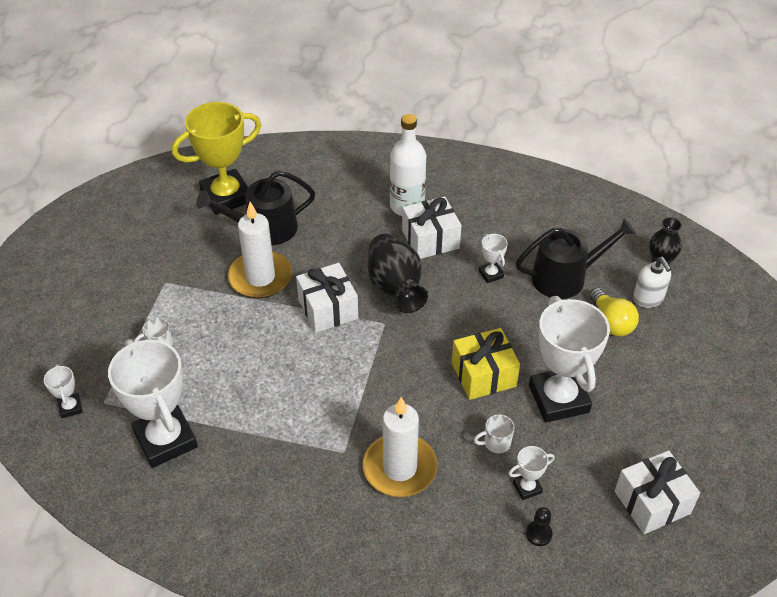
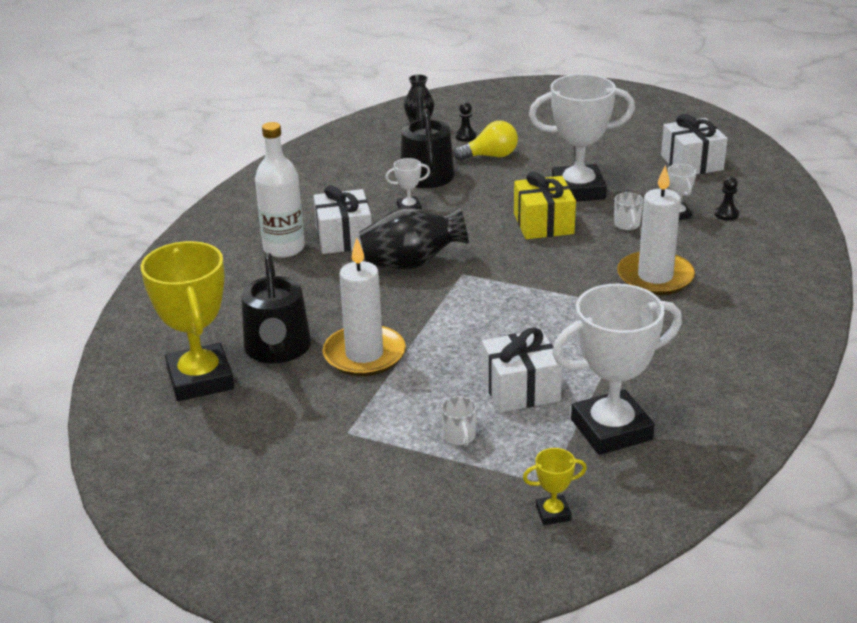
camera: 80 degrees left, 15 degrees down
white trophy [44,364,83,418] -> yellow trophy [523,448,587,525]
white gift [296,263,358,333] -> white gift moved to [482,328,562,412]
white soap dispenser [633,257,671,308] -> black pawn [455,102,476,142]

